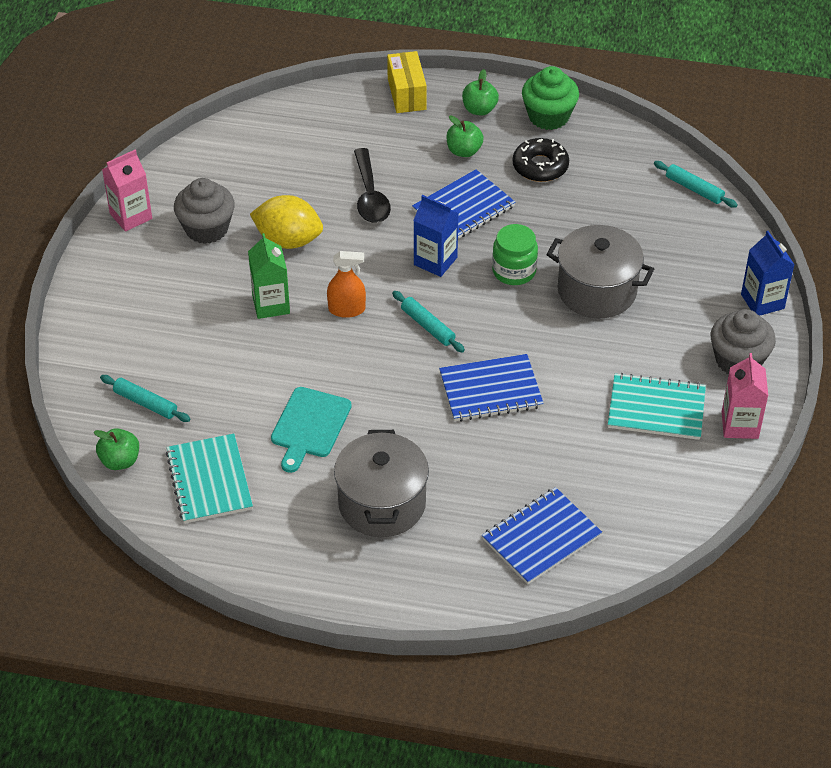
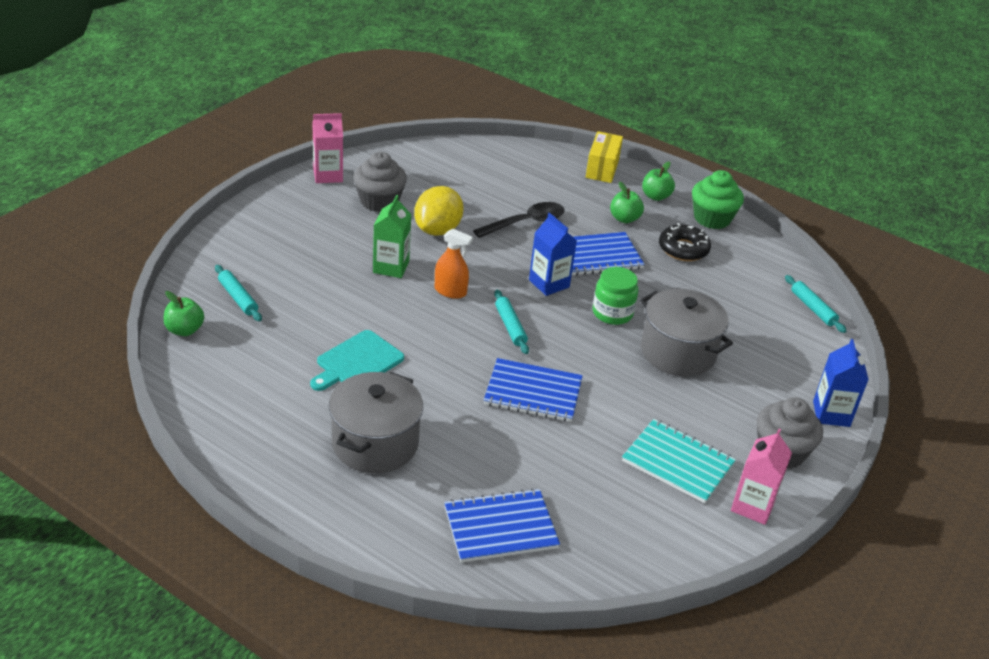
camera: 20 degrees right, 10 degrees down
turquoise notebook [166,434,253,523] -> none
yellow lemon [250,195,323,249] -> yellow lemon turned 75 degrees clockwise [414,186,464,236]
black spoon [354,148,391,223] -> black spoon turned 135 degrees counterclockwise [473,202,565,238]

